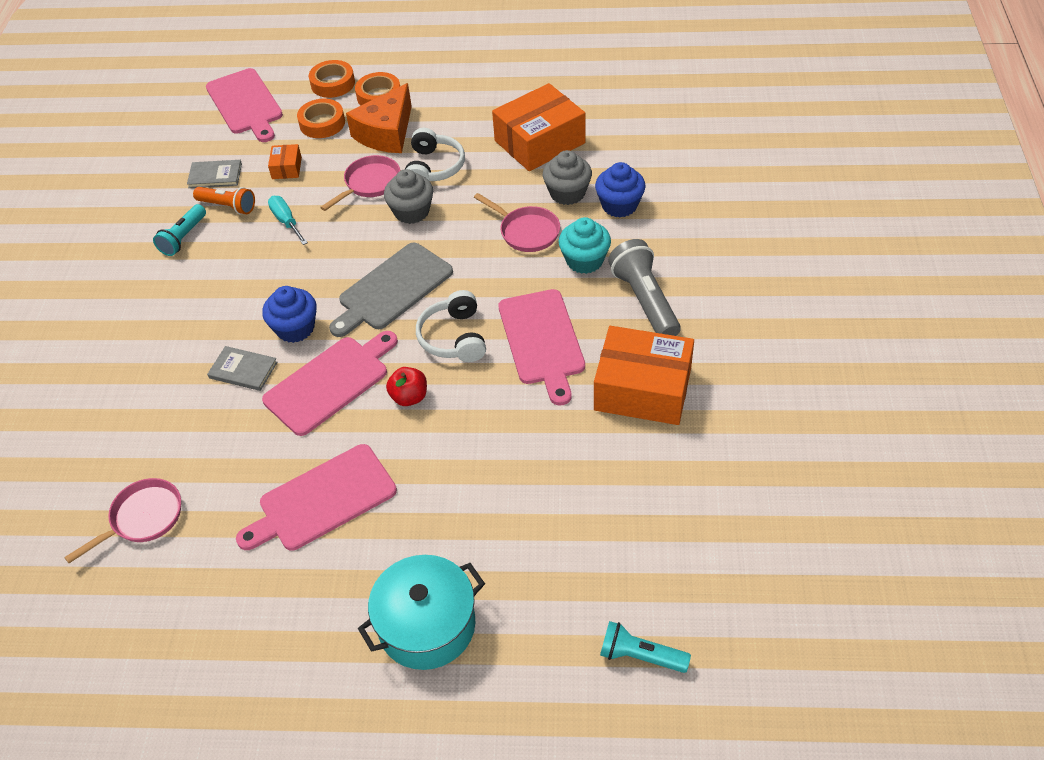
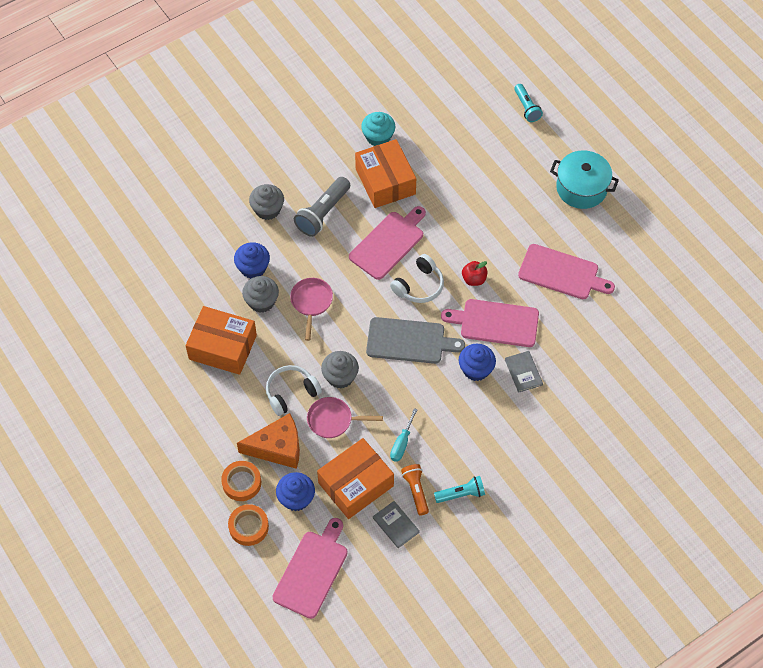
camera: 130 degrees left, 10 degrees up
pink pan [64,478,181,563] -> none
orange box [268,144,302,179] -> orange box [317,438,394,519], size x2.25
orange tape [297,99,345,138] -> blue cupcake [276,472,315,511]
turquoise cupcake [559,217,611,274] -> turquoise cupcake moved to [361,112,395,146]
none -> grey cupcake [249,184,284,220]

